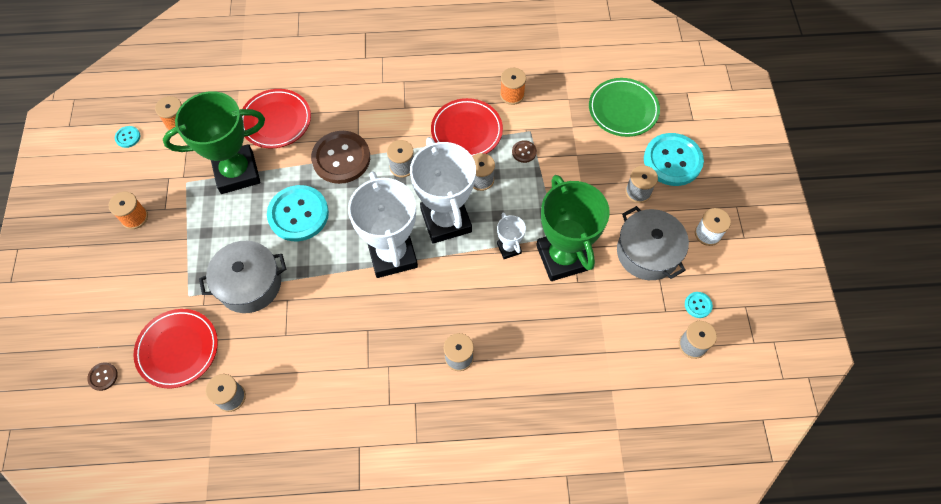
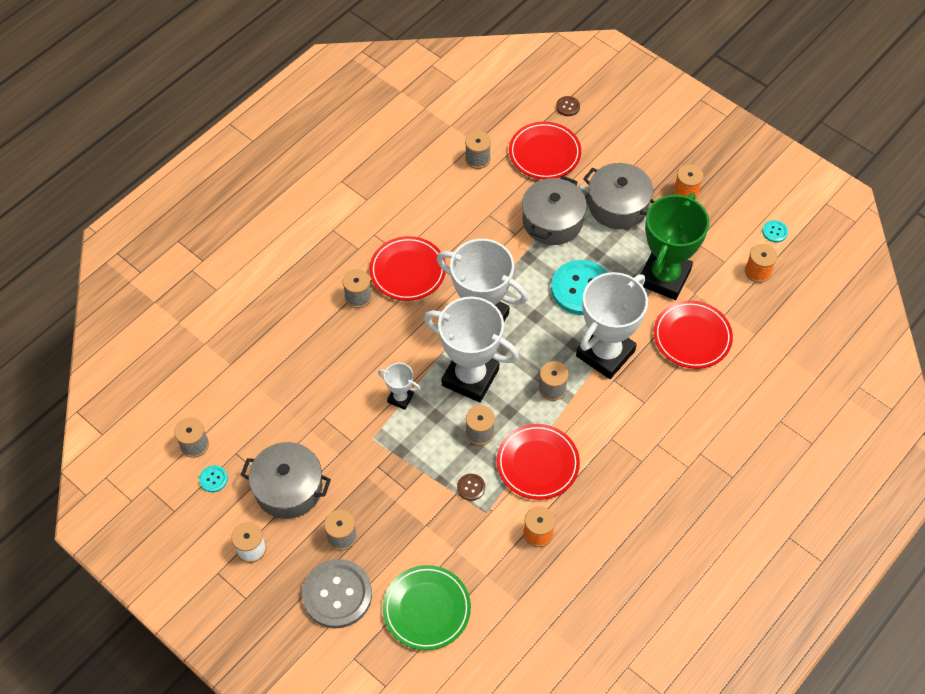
camera: 135 degrees right, 5 degrees down
brown button [311,131,370,184] -> white trophy [576,272,648,379]
green trophy [536,175,610,281] -> none
turquoise button [644,133,704,186] -> grey button [302,559,372,628]
none -> red plate [370,236,446,301]
none -> grey pot [583,163,655,229]

